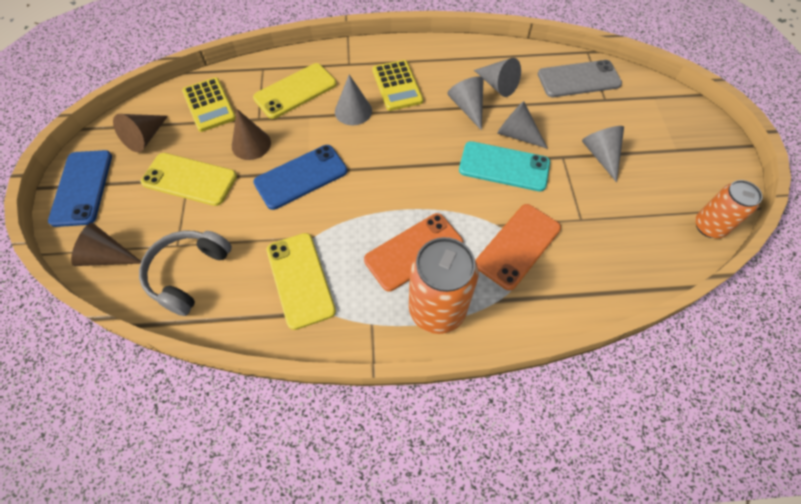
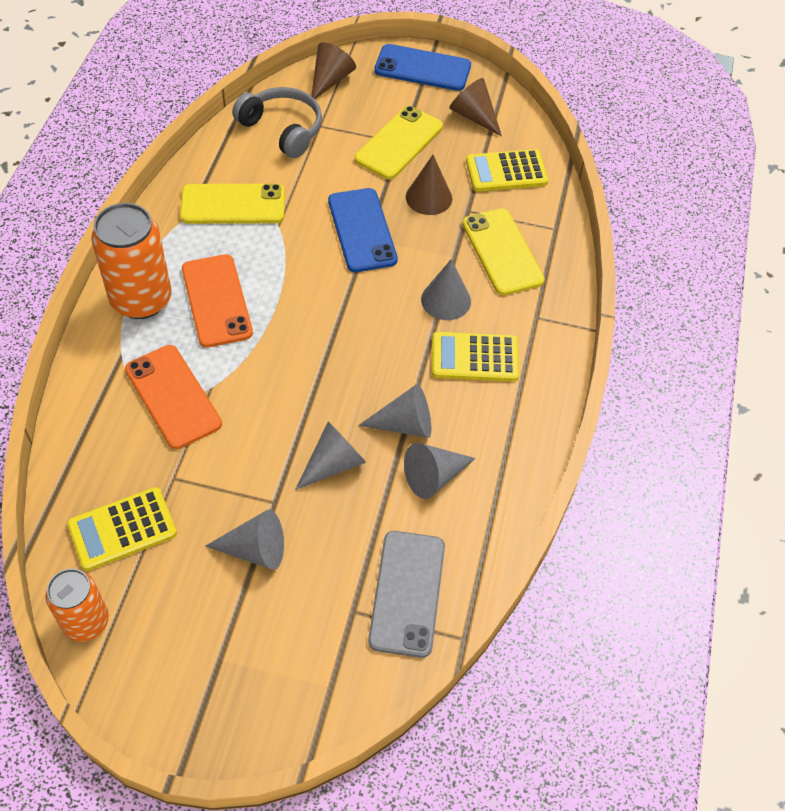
camera: 105 degrees right, 5 degrees down
turquoise phone [459,141,550,192] -> none
none -> yellow calculator [67,487,177,571]

